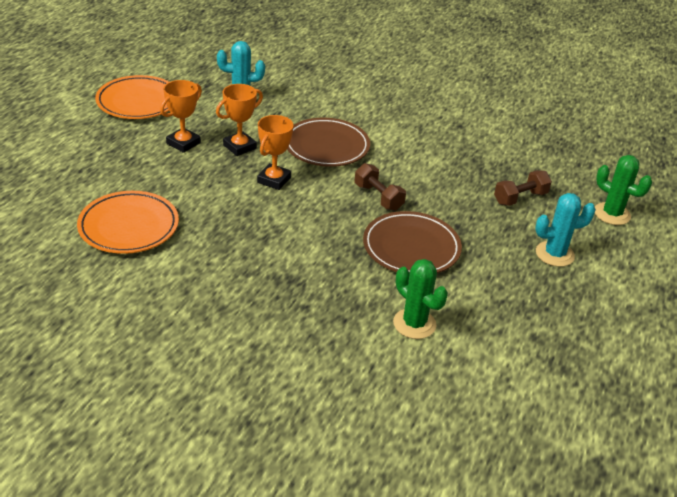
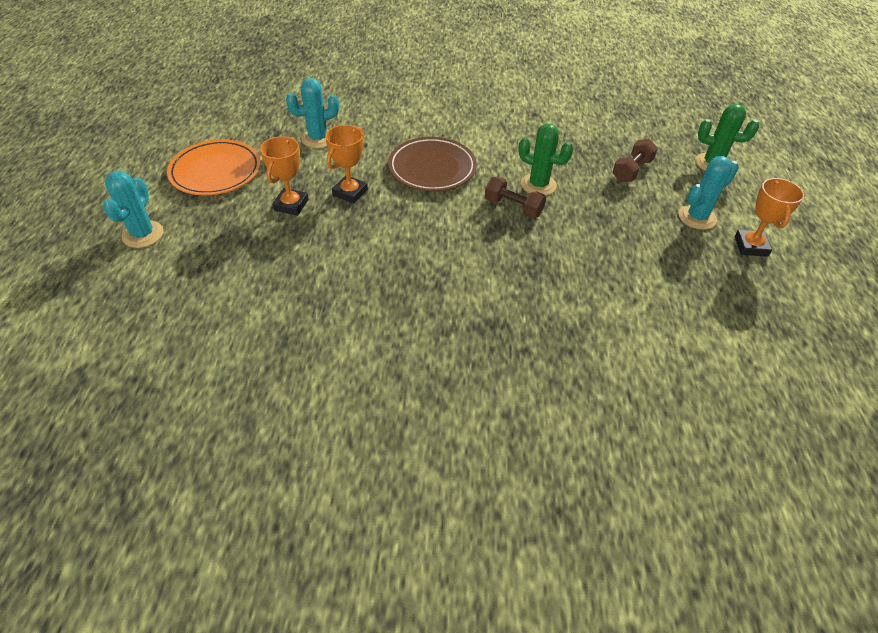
camera: 20 degrees left, 10 degrees up
orange plate [77,191,179,254] -> none
orange trophy [257,115,293,190] -> orange trophy moved to [735,177,804,257]
brown plate [363,211,462,273] -> none
green cactus [393,259,448,339] -> green cactus moved to [518,124,574,196]
none -> turquoise cactus [103,170,164,248]

